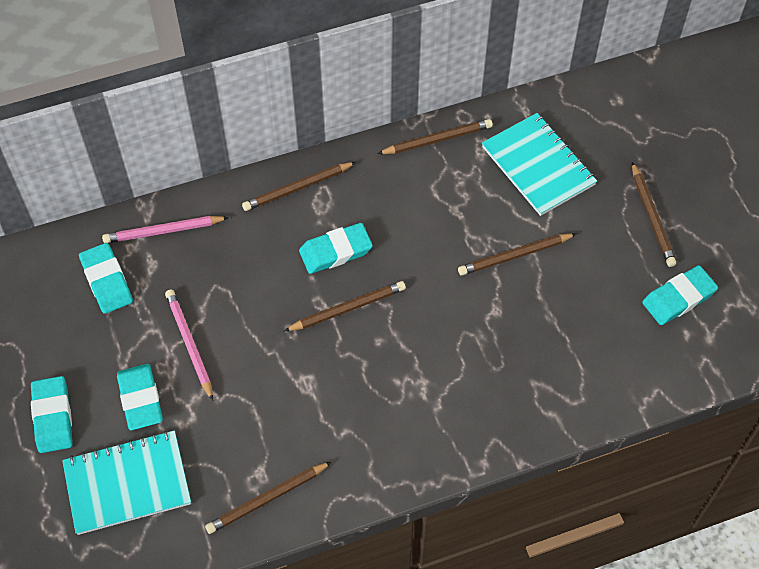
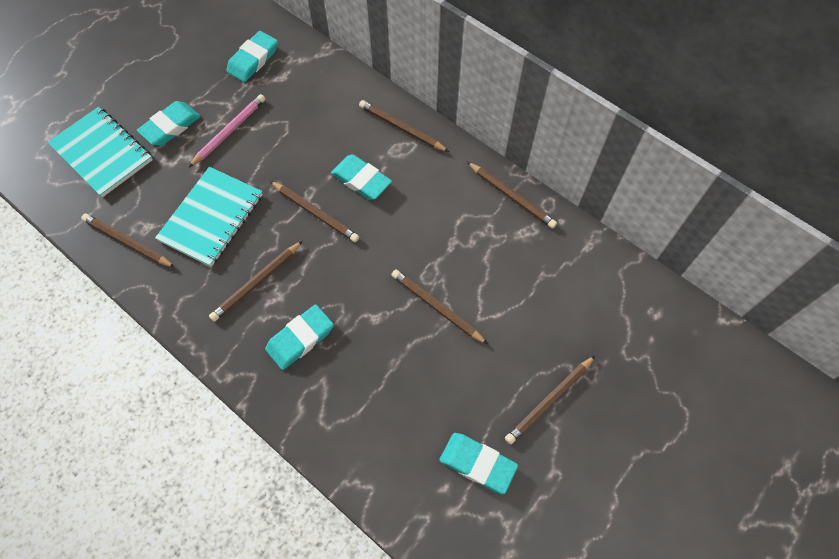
camera: 60 degrees right, 5 degrees up
turquoise eraser [31,376,73,453] -> turquoise eraser moved to [265,305,334,370]
pink pencil [102,216,229,243] -> none
turquoise notebook [482,113,597,216] -> turquoise notebook moved to [155,167,263,267]
none -> brown pencil [209,241,303,322]

